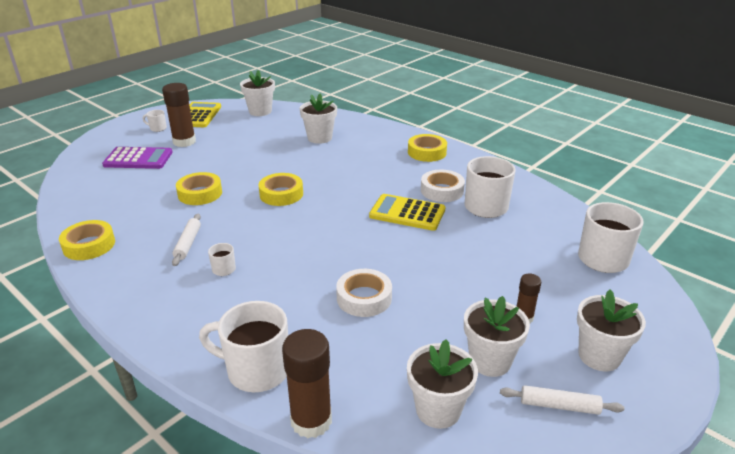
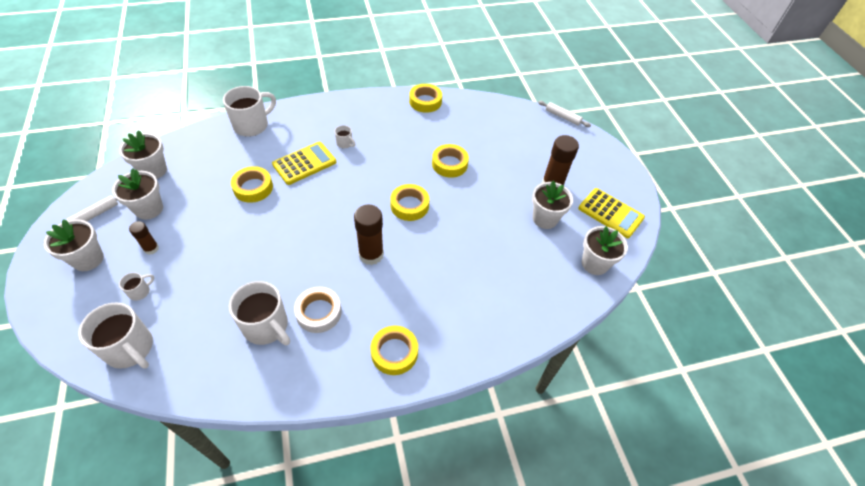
camera: 120 degrees right, 20 degrees up
purple calculator [102,147,173,169] -> none
white mug [143,110,167,132] -> white mug moved to [119,272,154,301]
white rolling pin [172,214,201,266] -> white rolling pin moved to [538,101,591,127]
brown glue stick [282,329,332,438] -> brown glue stick moved to [354,205,384,265]
white flower pot [300,94,337,144] -> white flower pot moved to [532,181,573,229]
white tape [336,269,392,317] -> yellow tape [231,166,273,203]
yellow calculator [369,194,446,231] -> yellow calculator moved to [272,142,336,185]

